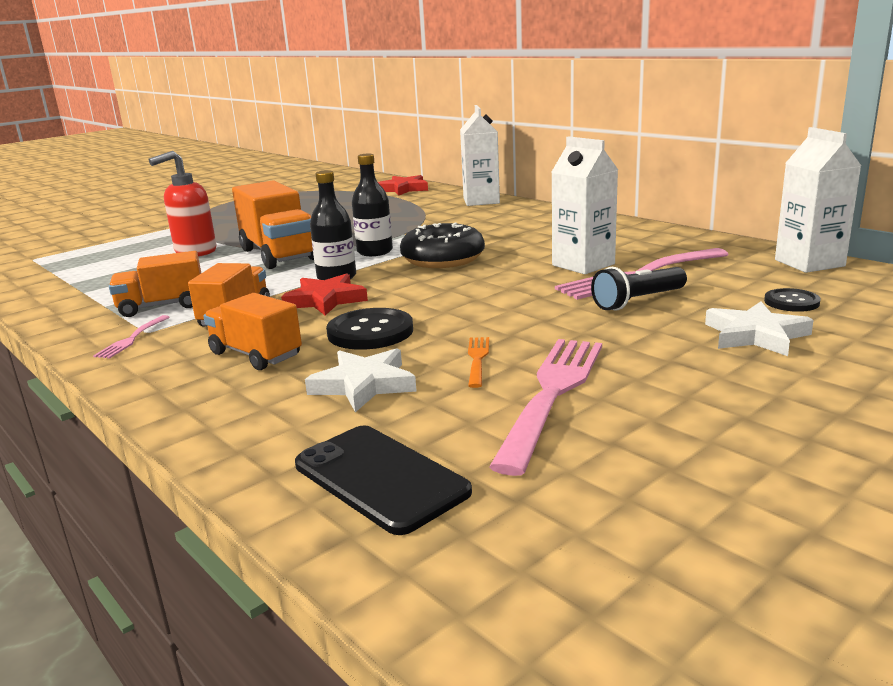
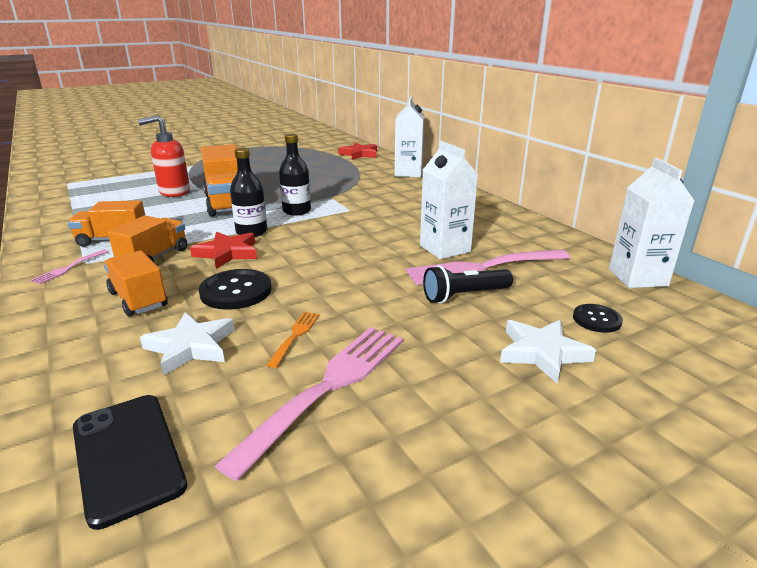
camera: 10 degrees right, 5 degrees up
black donut [400,223,485,268] -> none

